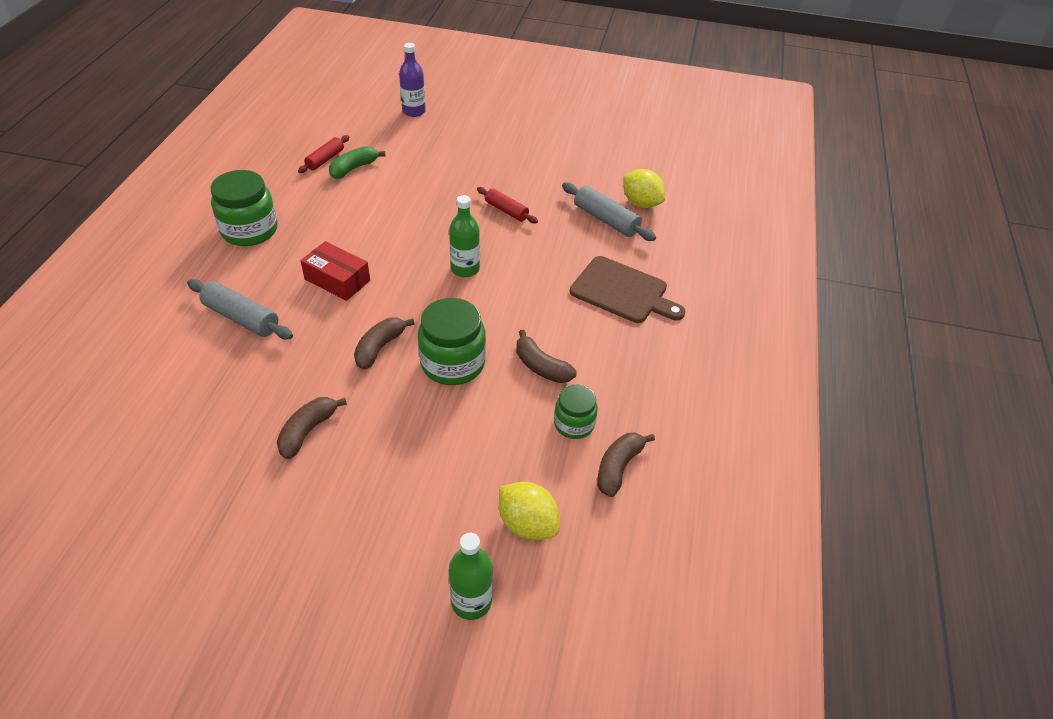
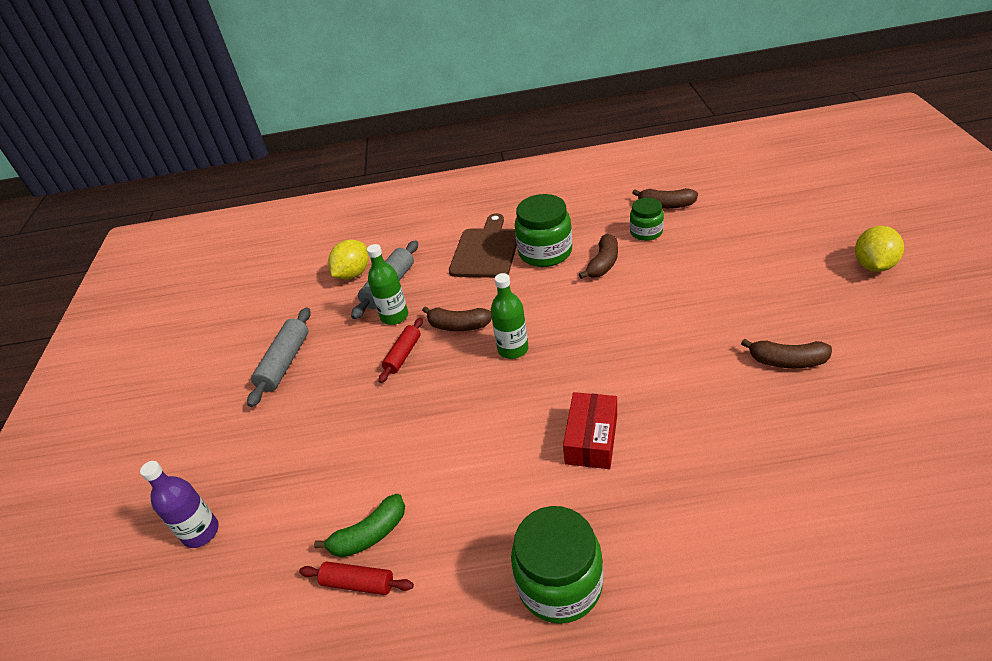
camera: 100 degrees left, 5 degrees down
grey rolling pin [187,279,293,340] -> grey rolling pin moved to [247,308,311,407]
green banana [329,146,385,179] -> green banana turned 60 degrees counterclockwise [314,494,405,557]
brown banana [354,318,415,370] -> brown banana moved to [422,306,492,331]
green jar [418,298,486,385] -> green jar moved to [515,194,572,267]
green bottle [449,533,493,620] -> green bottle moved to [367,244,408,325]
yellow lemon [499,482,560,540] -> yellow lemon moved to [855,226,904,272]

